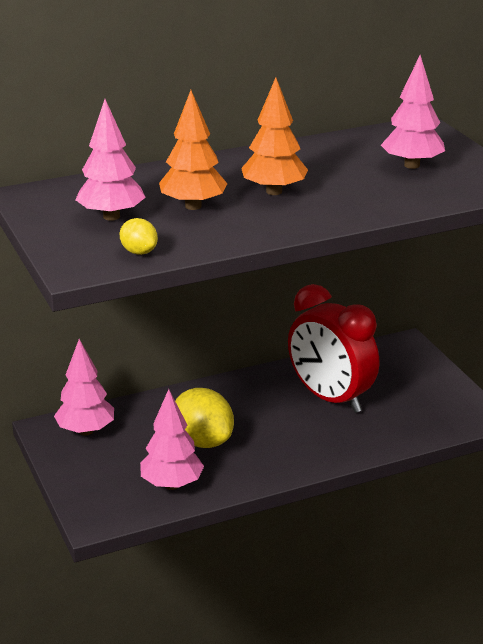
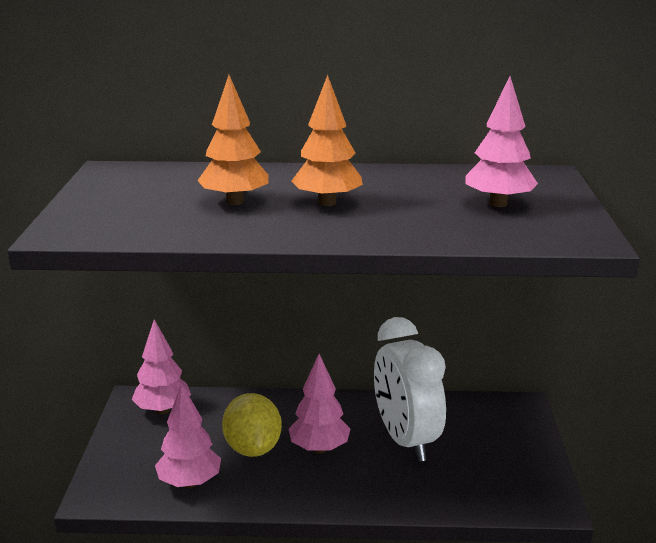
camera: 25 degrees right, 5 degrees down
pink tree [75,99,146,221] -> pink tree moved to [289,354,350,454]
yellow lemon [120,218,158,255] -> none
red clock [288,284,379,413] -> white clock [374,317,446,462]

